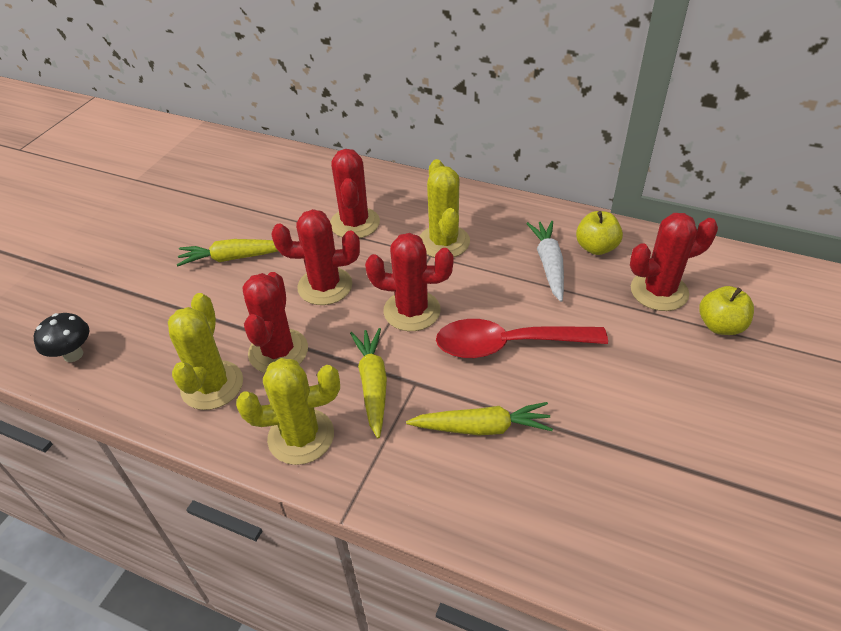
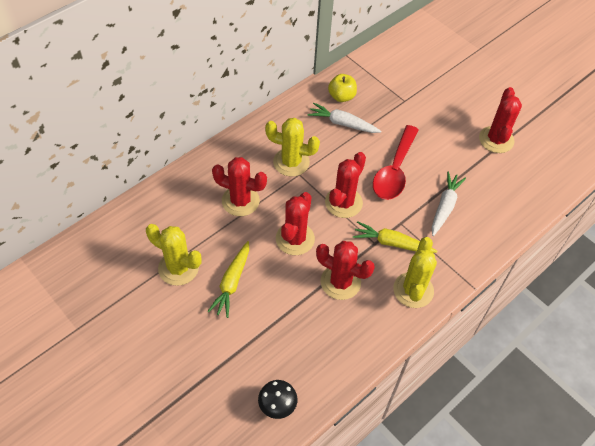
camera: 70 degrees left, 10 degrees up
yellow cactus [168,293,243,410] -> yellow cactus moved to [146,224,202,286]
yellow carrot [406,402,553,436] -> white carrot [432,172,466,236]
red cactus [630,213,718,311] -> red cactus moved to [479,87,522,153]
yellow apple [699,286,754,335] -> none

